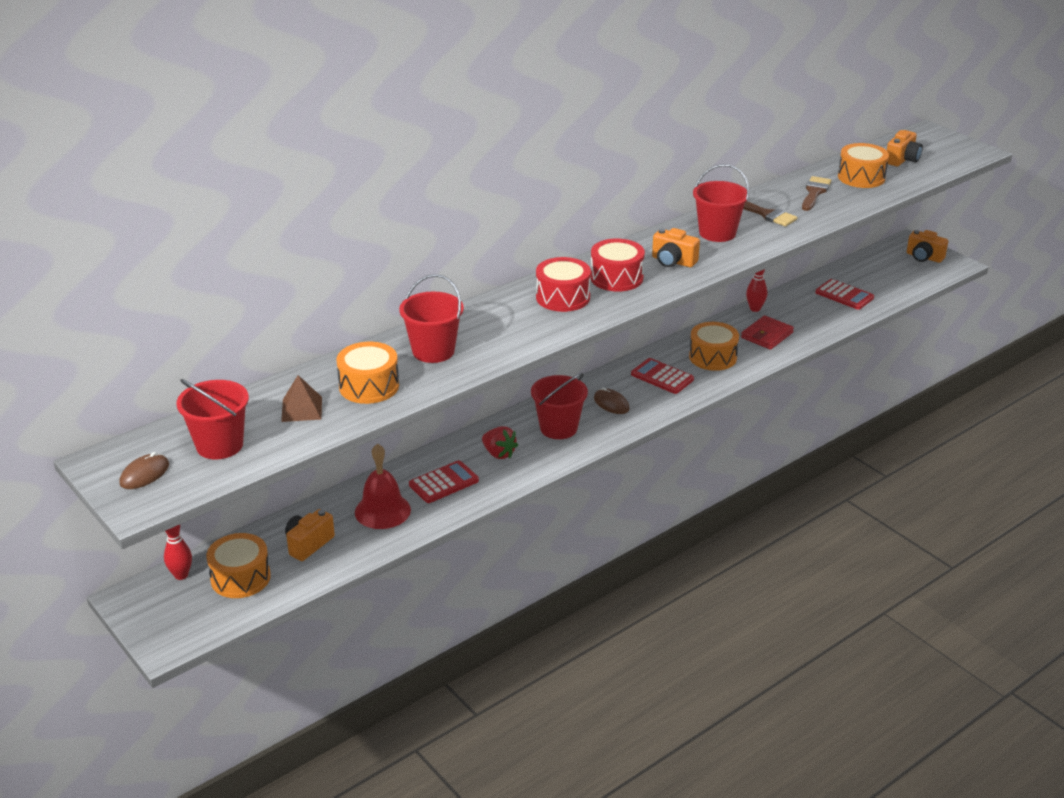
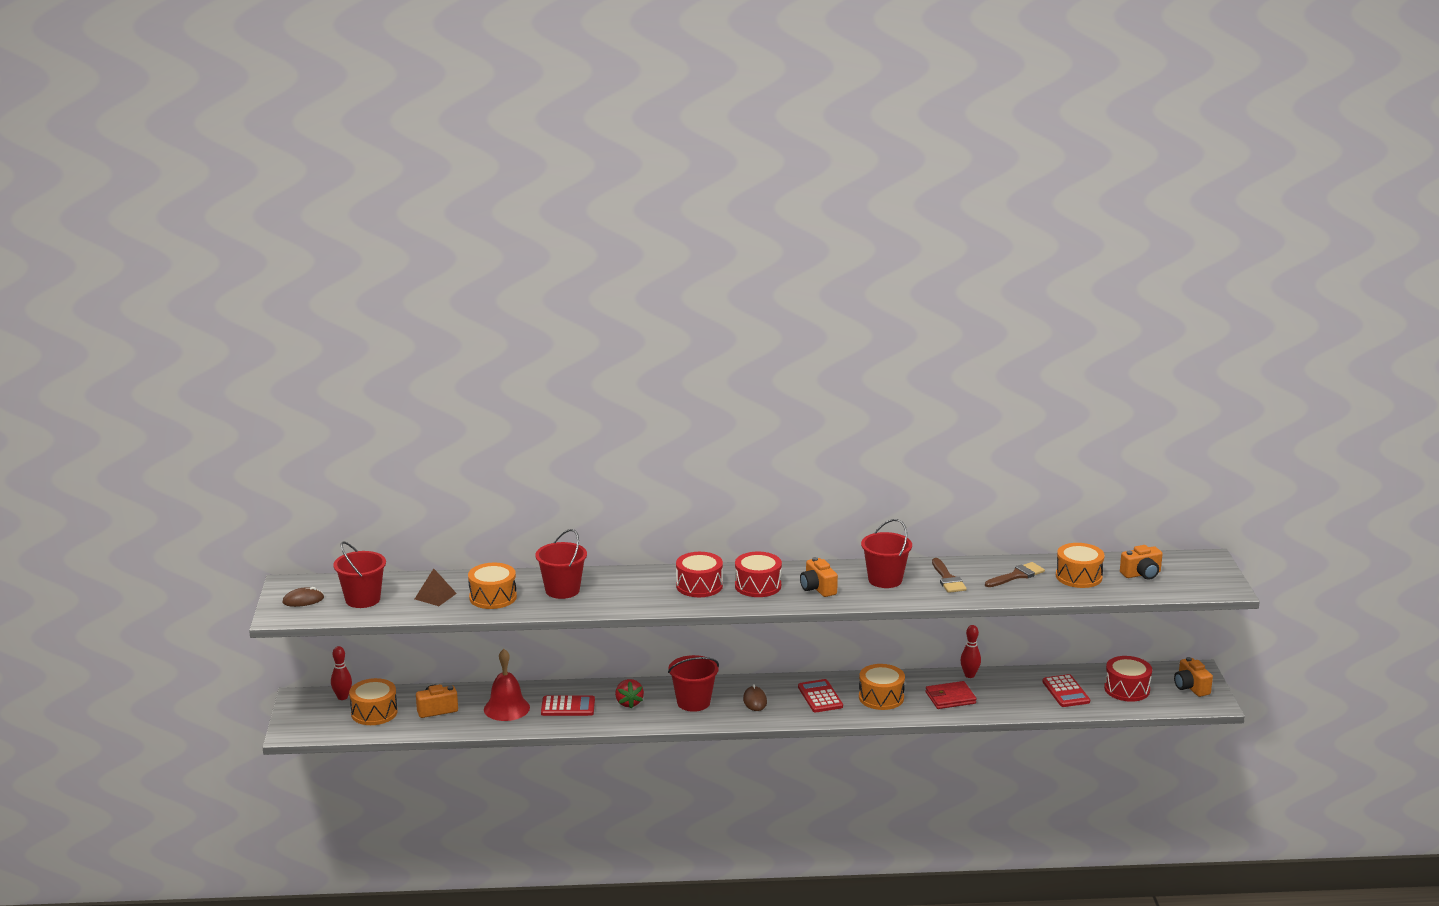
camera: 35 degrees right, 10 degrees down
none -> red drum [1104,656,1152,702]

